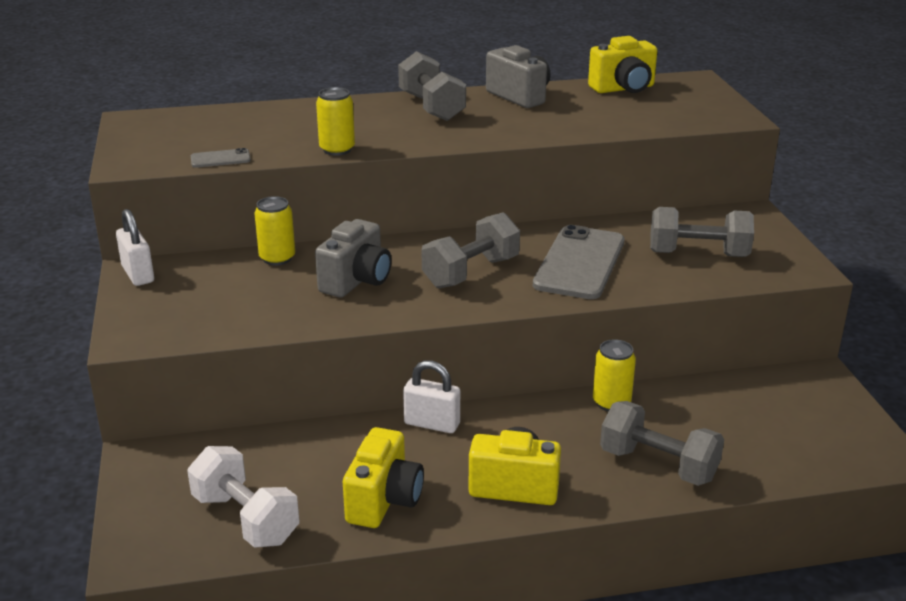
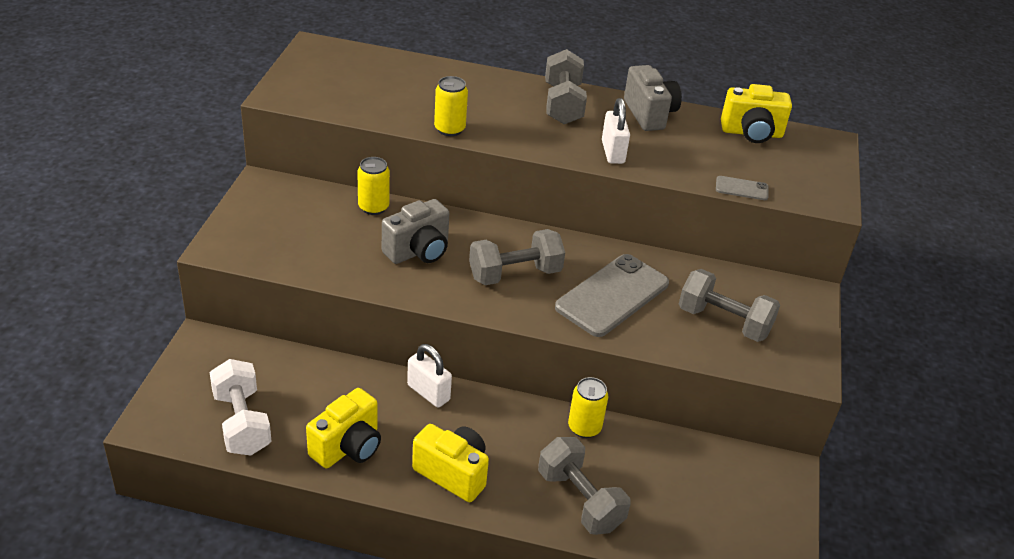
camera: 20 degrees right, 10 degrees up
white padlock [116,209,154,286] -> white padlock moved to [602,98,630,164]
grey phone [191,148,251,168] -> grey phone moved to [716,176,769,200]

